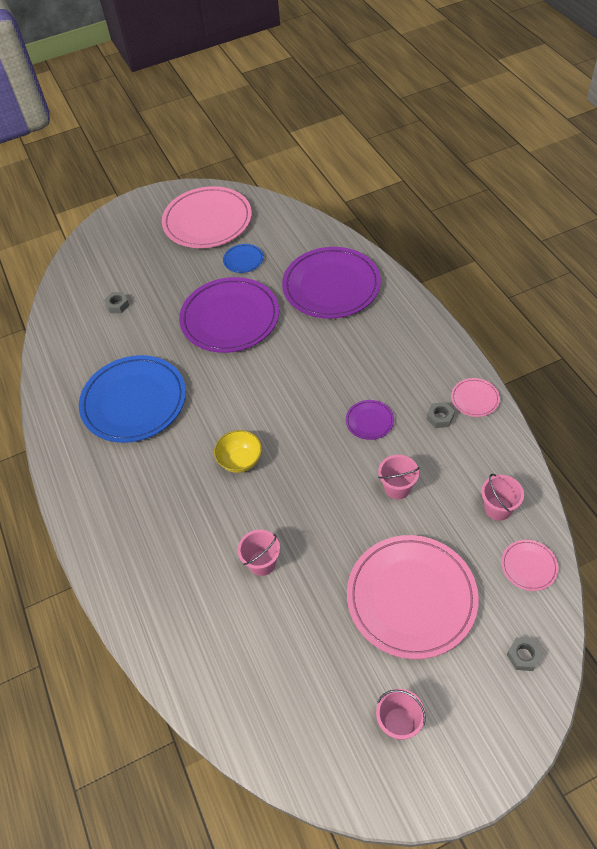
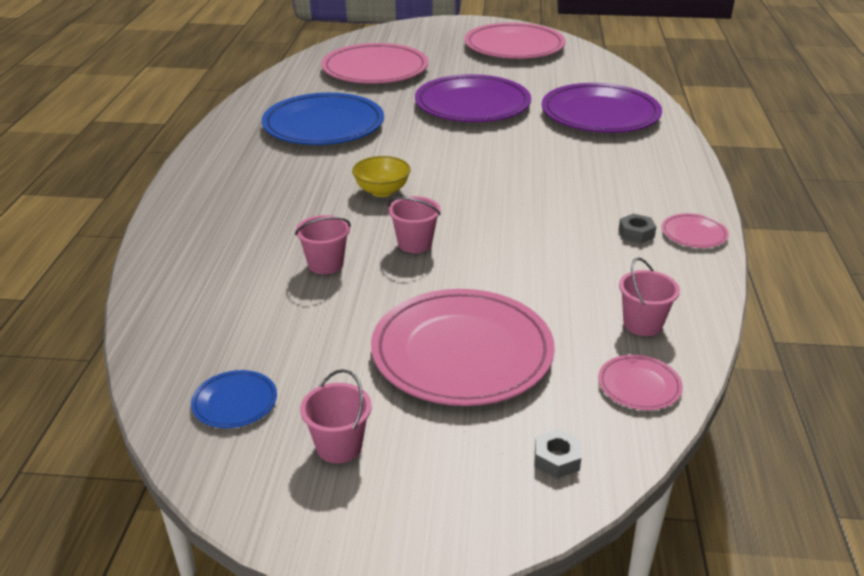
camera: 25 degrees right, 20 degrees down
grey nut [104,292,130,313] -> pink plate [321,43,428,83]
blue plate [223,244,264,273] -> blue plate moved to [191,370,277,428]
purple plate [346,400,394,440] -> none
pink bucket [378,455,420,499] -> pink bucket moved to [388,196,441,253]

